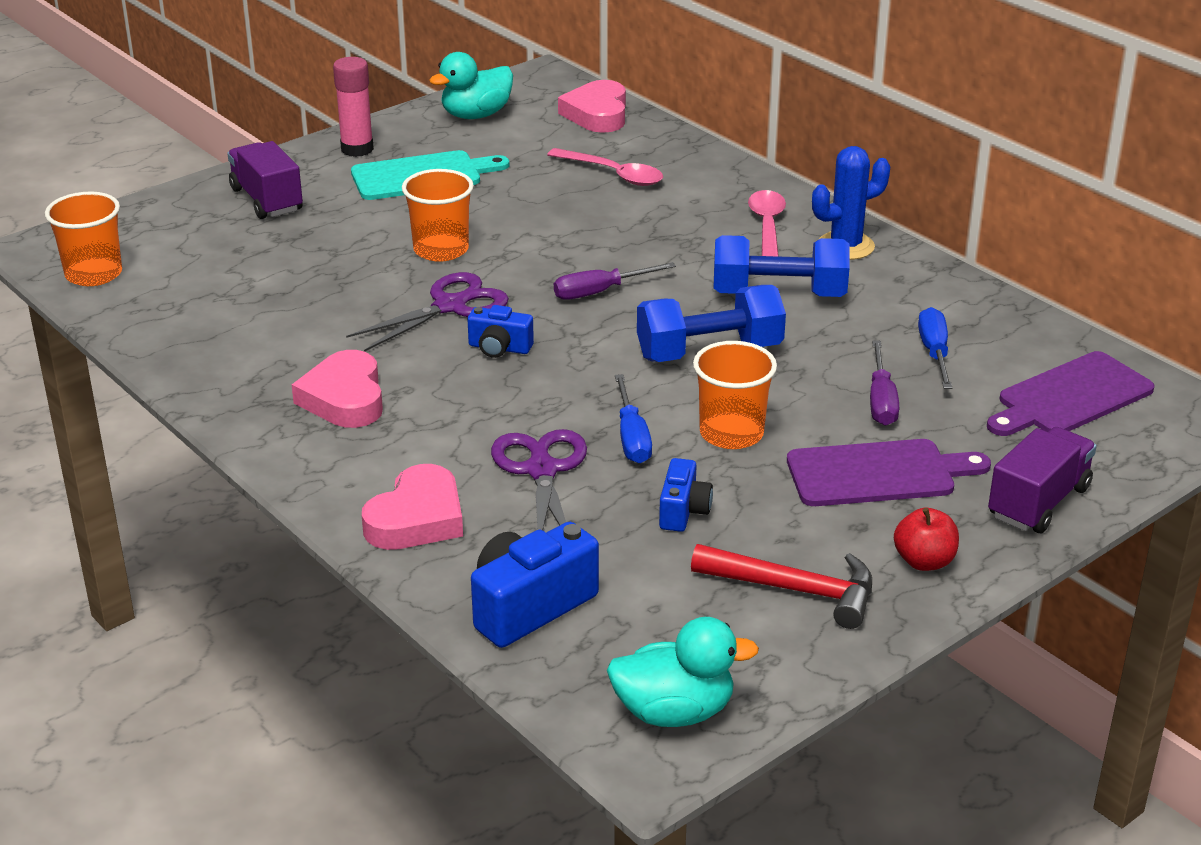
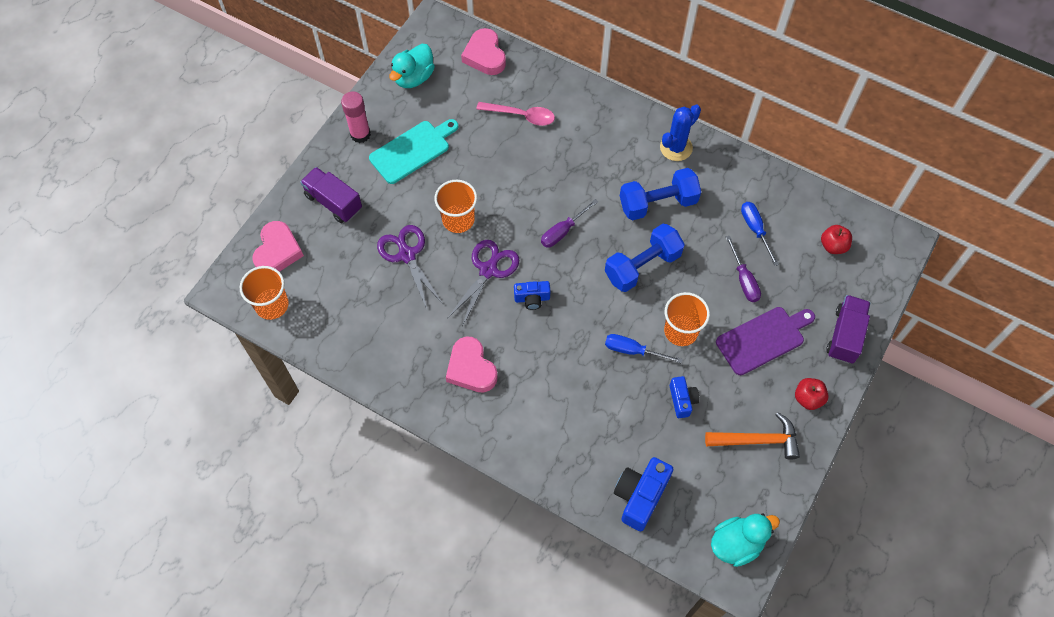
camera: 20 degrees left, 30 degrees up
pink heart [362,464,463,550] -> pink heart moved to [252,221,304,272]
purple scissors [491,429,587,530] -> purple scissors moved to [377,225,443,309]
blue screwdriver [615,374,652,463] -> blue screwdriver turned 135 degrees clockwise [605,334,682,363]
red hammer [691,544,872,629] -> orange hammer [705,412,800,460]
pink spoon [748,190,786,257] -> none
purple cutting board [987,351,1155,436] -> red apple [821,225,852,254]

